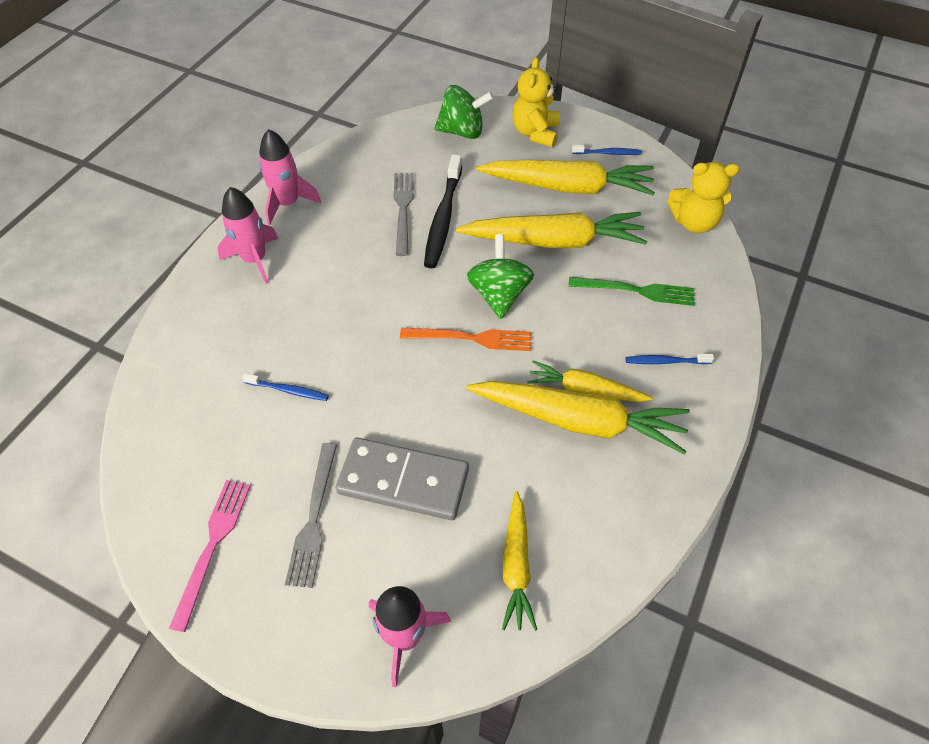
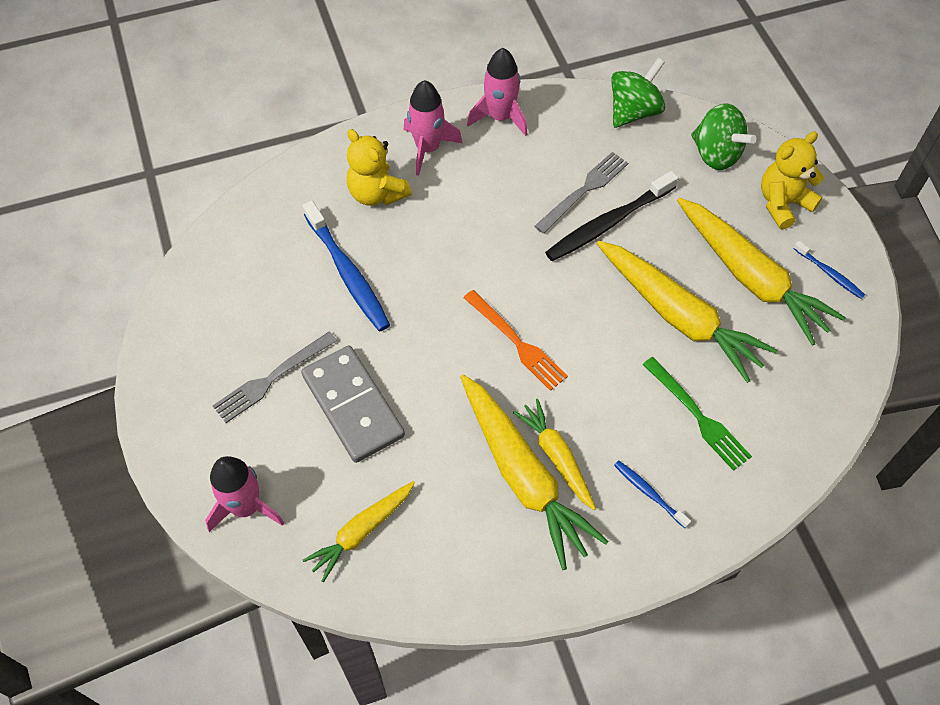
camera: 45 degrees right, 5 degrees up
pink fork [169,480,251,632] -> none
blue toothbrush [242,373,329,401] -> blue toothbrush [303,201,390,331], size x1.94
green spinning top [466,234,534,319] -> green spinning top moved to [611,58,666,128]
yellow teddy bear [668,162,739,233] -> yellow teddy bear moved to [347,129,411,206]

